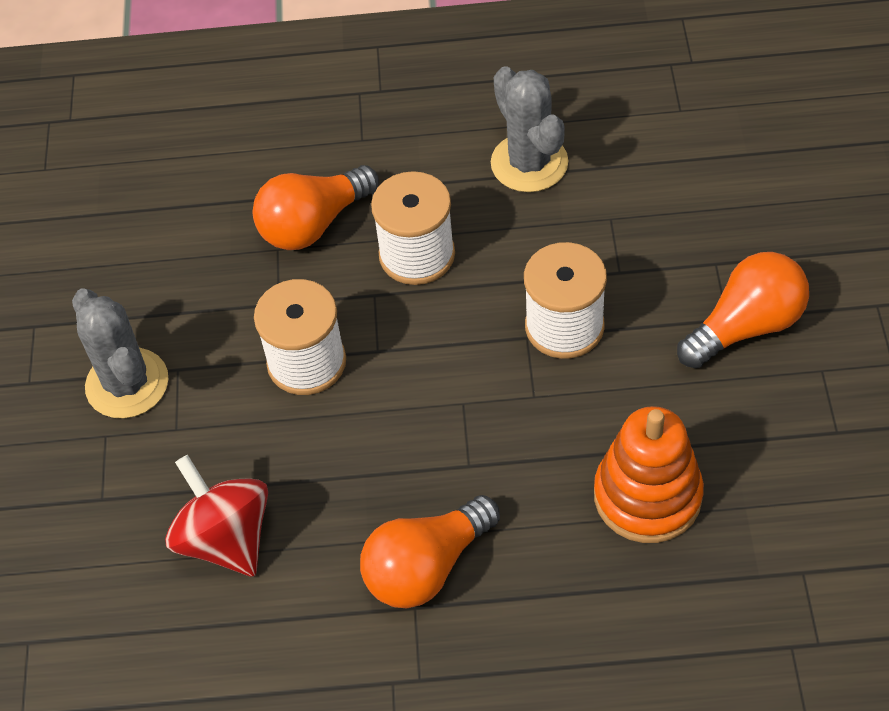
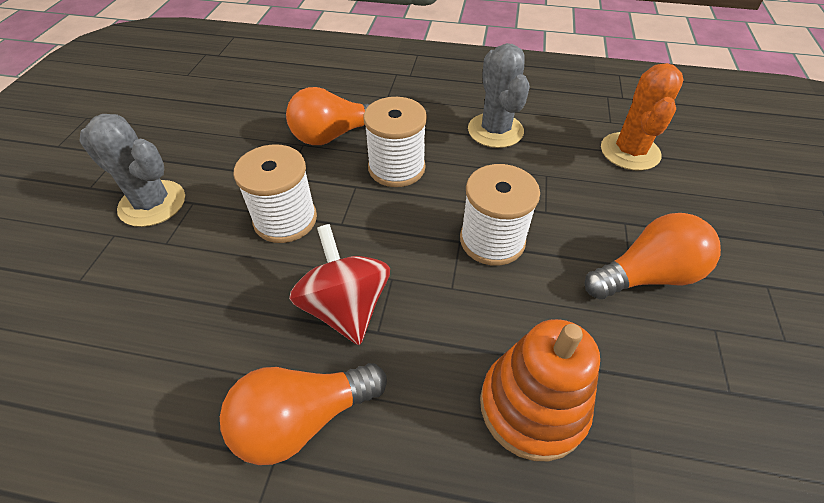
camera: 10 degrees right, 5 degrees down
grey cactus [72,289,168,418] -> grey cactus turned 45 degrees counterclockwise [79,114,185,227]
red spinning top [165,455,268,577] -> red spinning top moved to [289,224,390,345]
none -> orange cactus [601,63,684,171]

